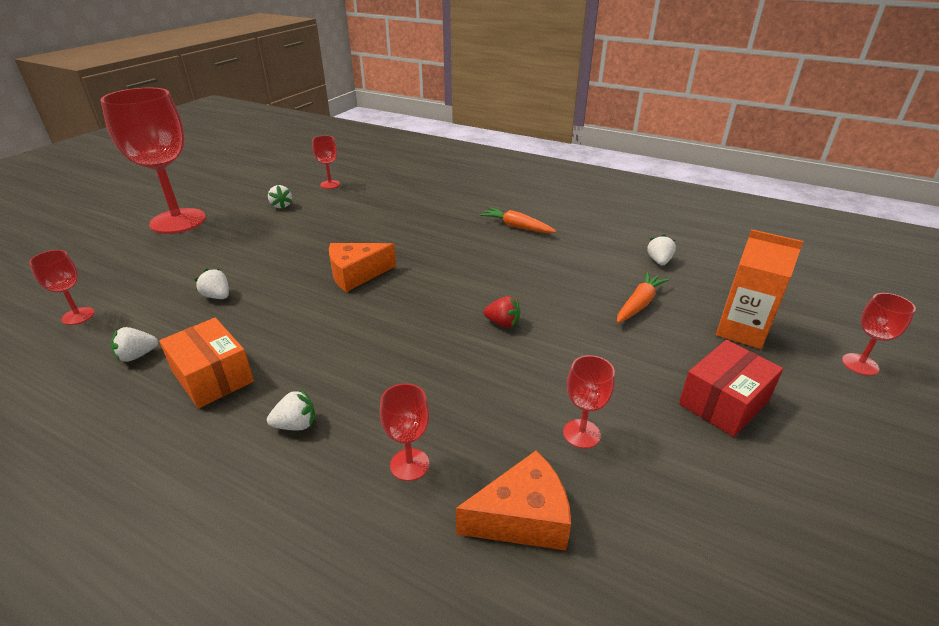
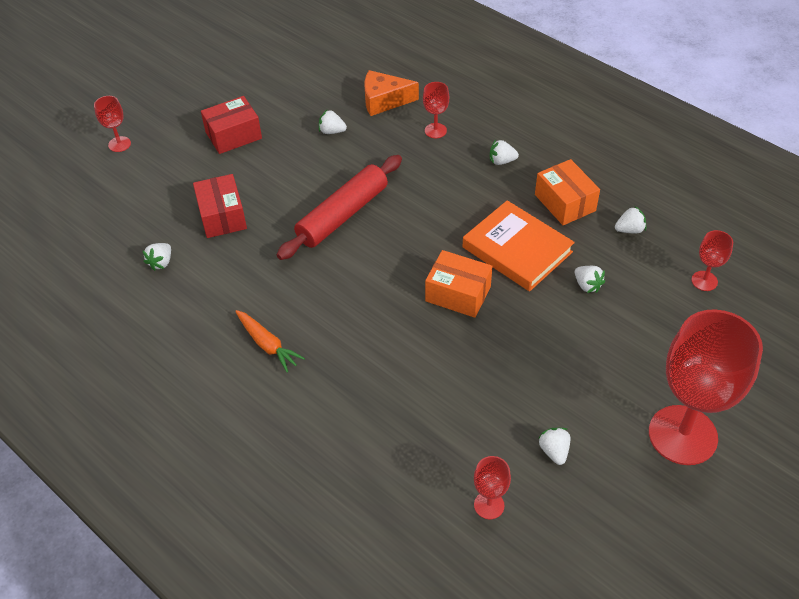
camera: 165 degrees left, 15 degrees up
orange cheese [329,243,396,292] -> orange box [425,250,492,318]
red strawberry [484,296,520,328] -> red rolling pin [277,155,402,260]
red goblet [563,355,615,449] -> white strawberry [319,109,347,134]
orange carrot [617,272,669,323] -> red box [193,174,247,238]
orange carton [716,229,804,349] -> none
none -> orange book [463,200,575,291]

